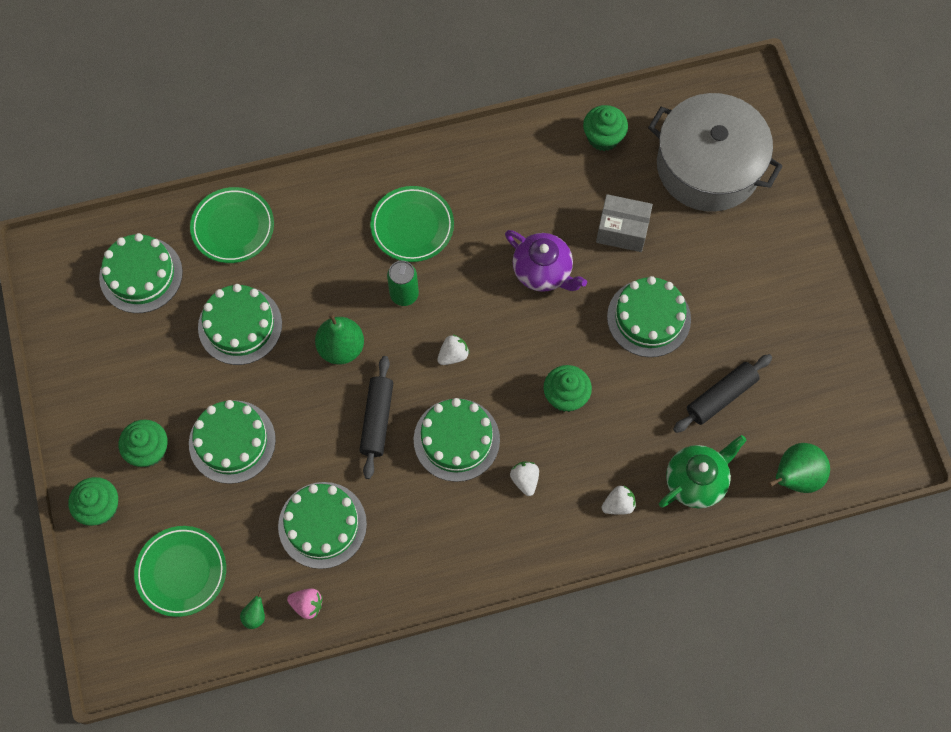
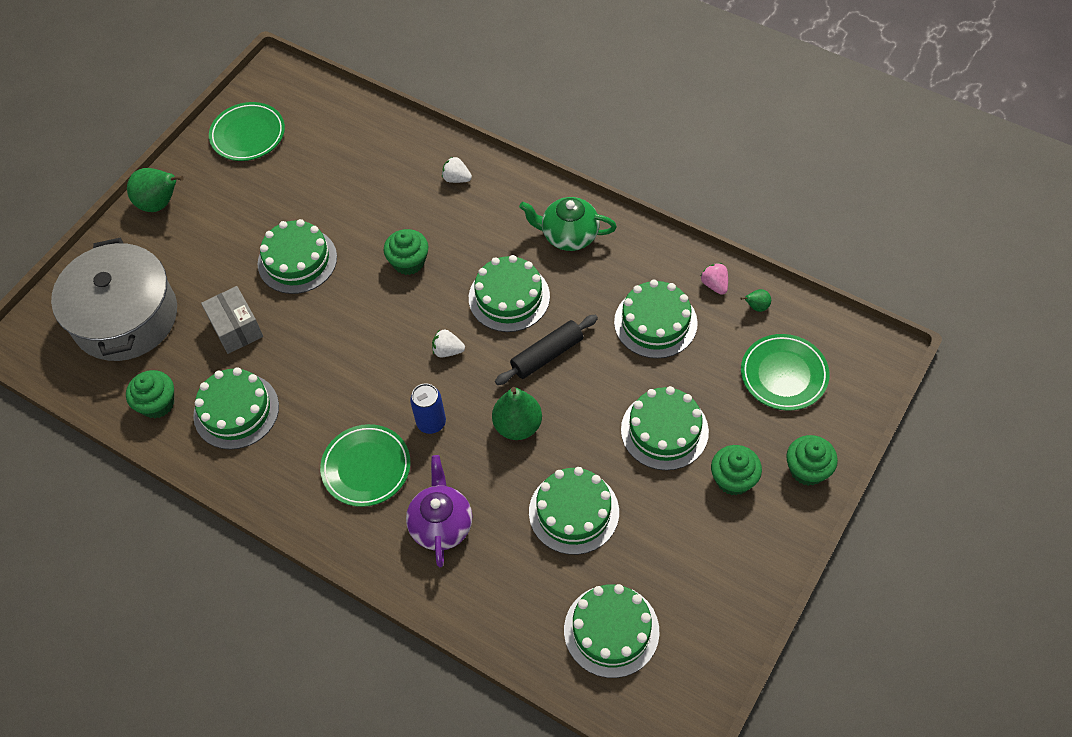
camera: 130 degrees left, 10 degrees down
green plate [190,187,274,263] -> green plate moved to [209,102,285,161]
green can [387,260,419,306] -> blue can [410,384,446,434]
purple teapot [505,230,587,292] -> purple teapot moved to [406,455,472,567]
white strawberry [510,462,539,496] -> none
green teapot [659,435,746,509] -> green teapot moved to [519,197,617,251]
black rolling pin [673,354,772,433] -> none
green pear [768,443,830,493] -> green pear moved to [127,168,184,212]
none -> green cake [193,367,279,449]

